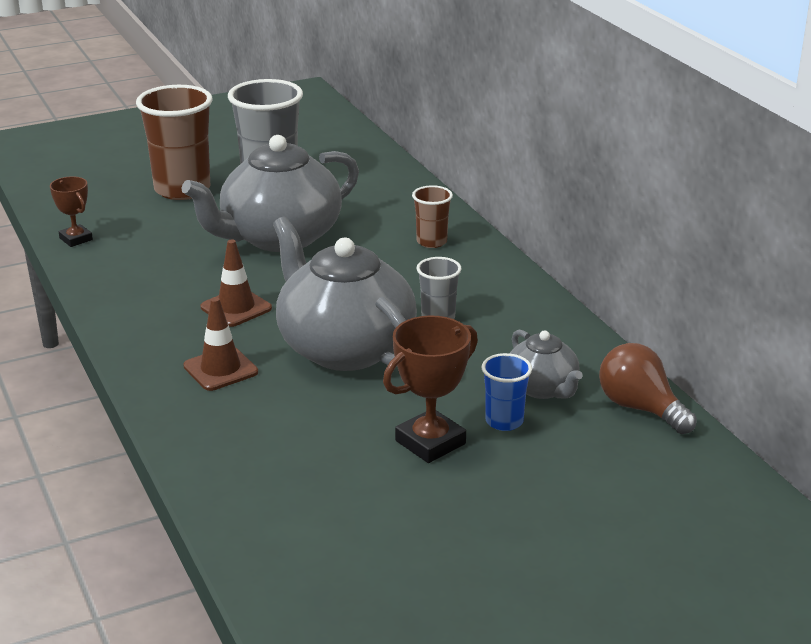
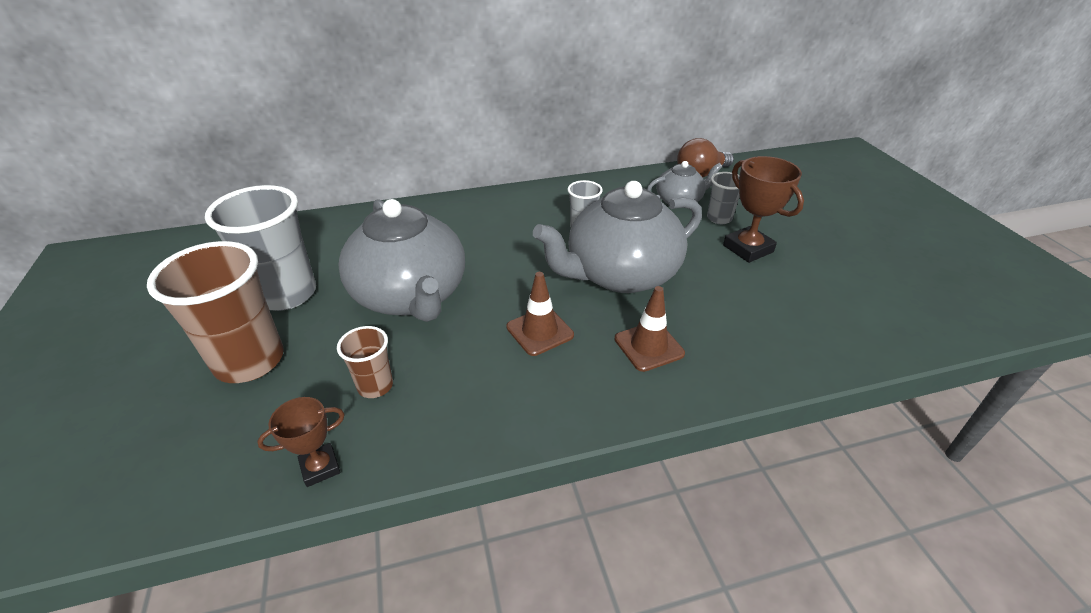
camera: 80 degrees left, 10 degrees up
brown cup [412,185,453,248] -> brown cup moved to [337,326,393,398]
blue cup [482,353,532,431] -> grey cup [707,172,740,224]

